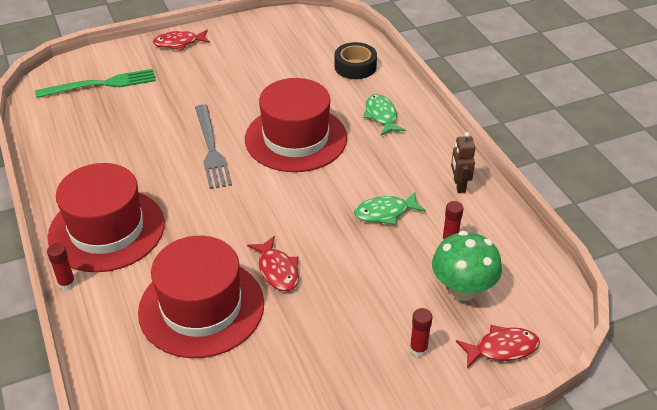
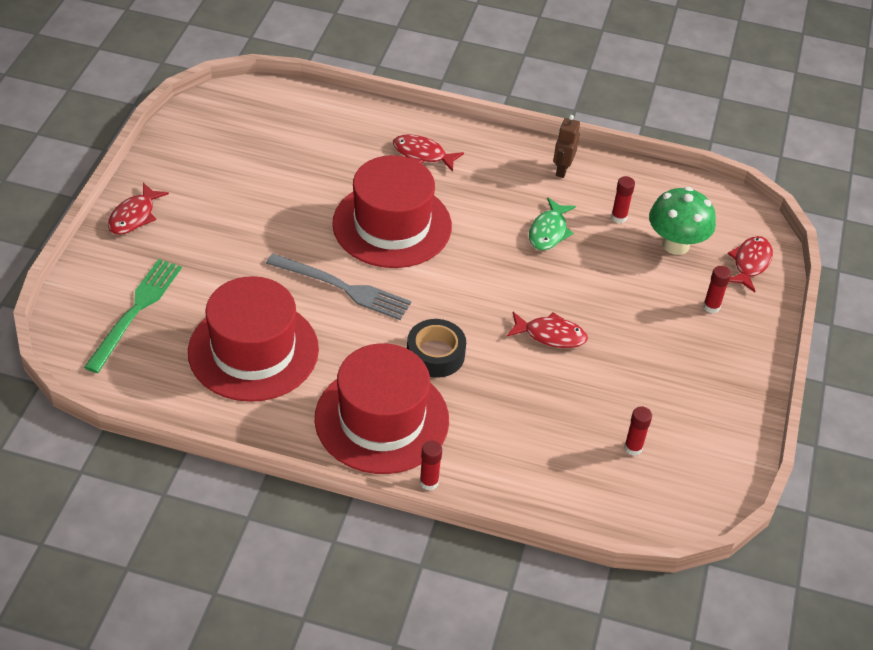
camera: 55 degrees left, 5 degrees up
red hat [138,236,264,358] -> red hat moved to [188,276,319,402]
black tape [335,42,377,79] -> black tape moved to [407,319,466,378]
green fish [363,94,406,135] -> red fish [393,134,464,172]
brown robot [451,132,475,193] -> brown robot turned 75 degrees clockwise [553,115,580,178]
none -> red glue stick [624,407,652,456]

